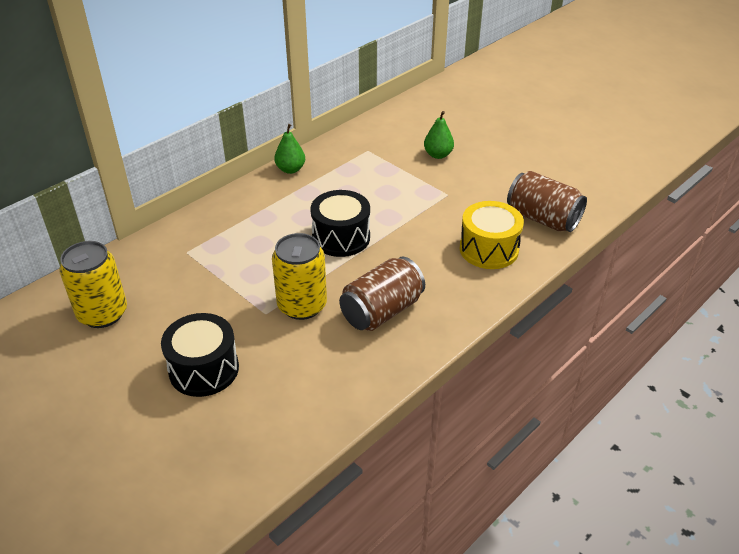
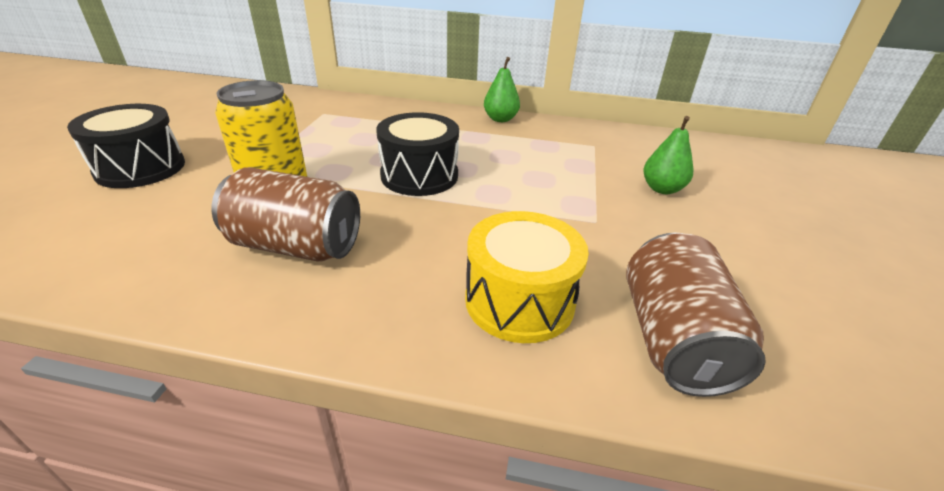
camera: 55 degrees right, 5 degrees down
yellow can [59,241,127,328] -> none

